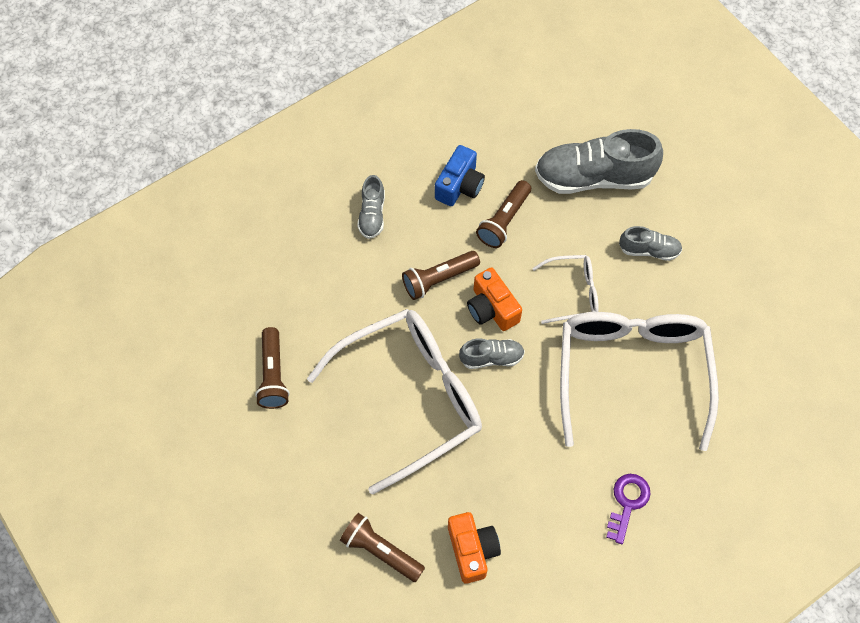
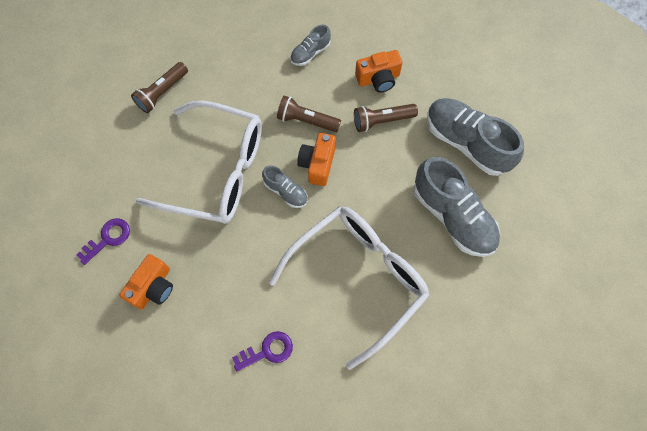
camera: 45 degrees right, 5 degrees up
brown flashlight [340,513,425,582] -> purple key [76,218,130,265]
blue camera [435,145,485,206] -> orange camera [355,50,402,93]
white glasses [532,255,599,324] -> none
grey shoe [619,226,682,261] -> grey shoe [413,157,500,257], size x2.00

